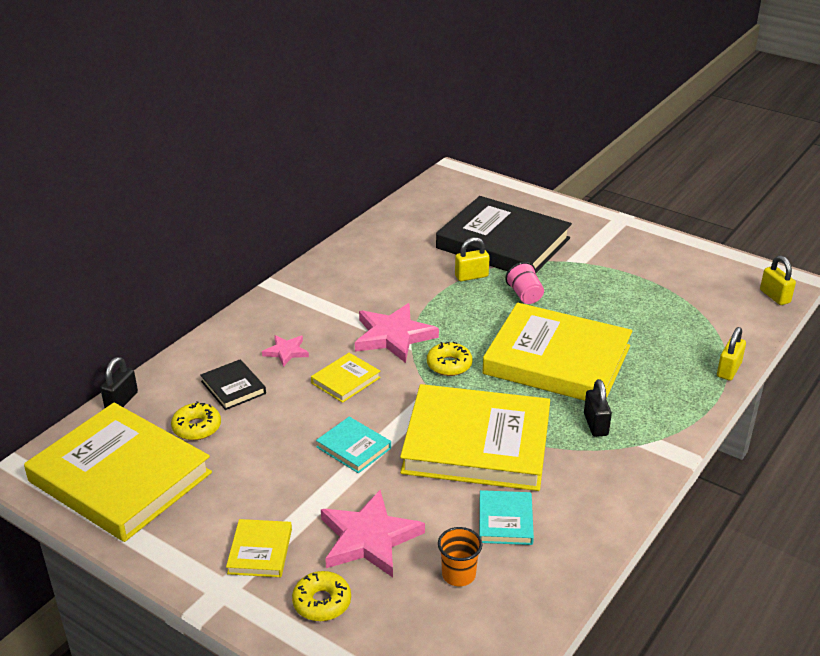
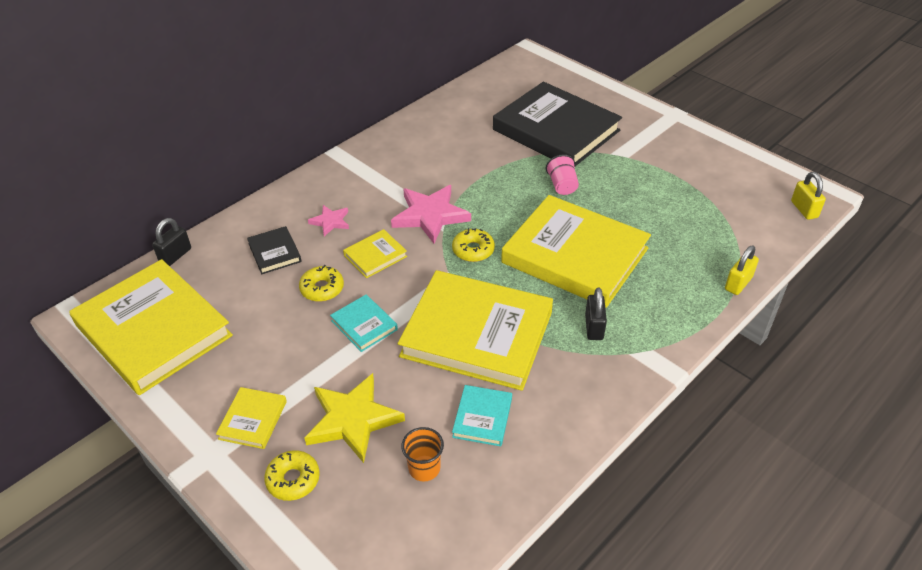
camera: 10 degrees right, 10 degrees up
yellow donut [171,401,221,440] -> yellow donut moved to [299,265,344,302]
pink star [321,490,425,577] -> yellow star [305,373,405,463]
yellow padlock [455,237,490,281] -> none

